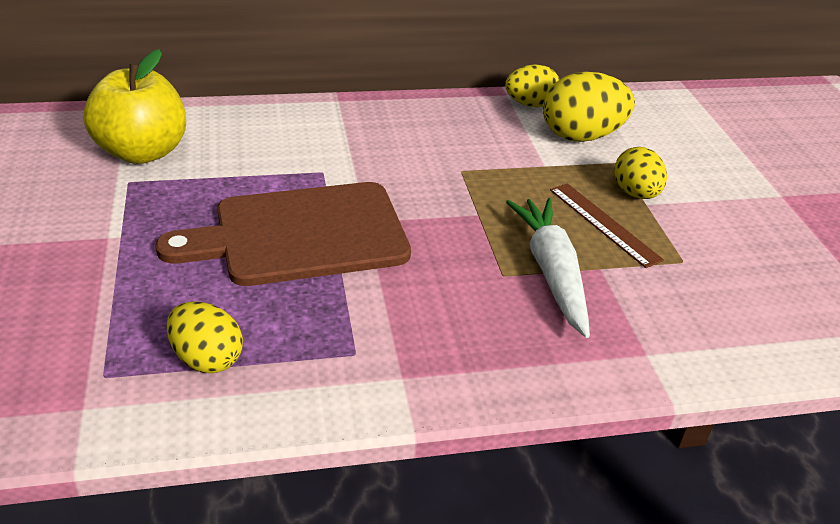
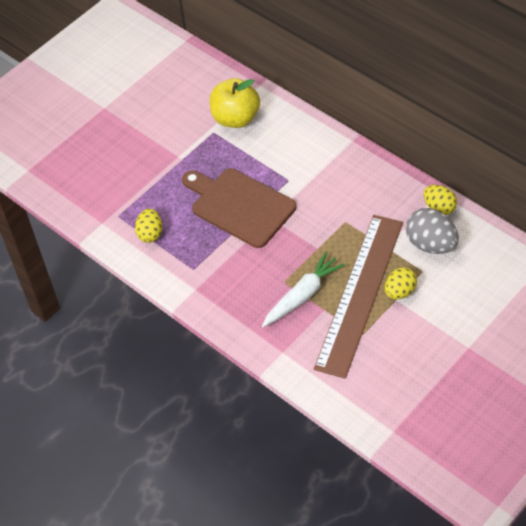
camera: 60 degrees right, 15 degrees up
yellow egg [543,72,635,142] -> grey egg [406,208,459,254]
brown ruler [550,183,664,268] -> brown ruler [314,215,403,379], size x2.41

